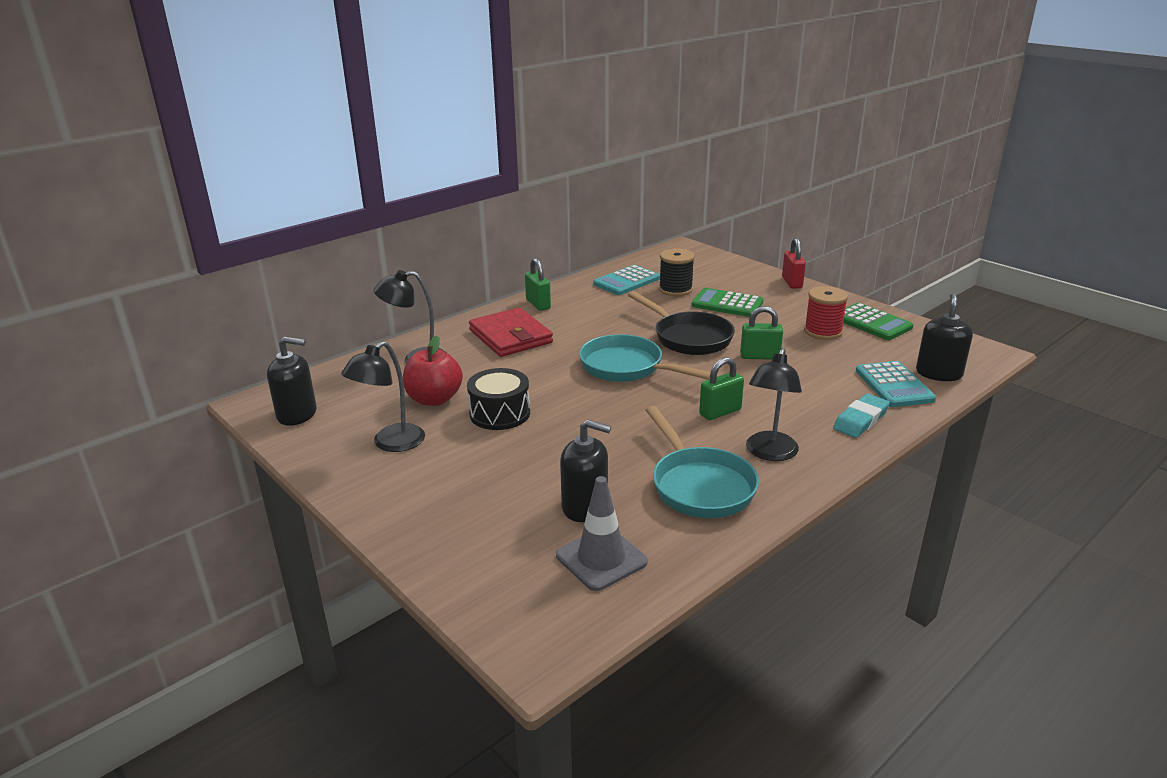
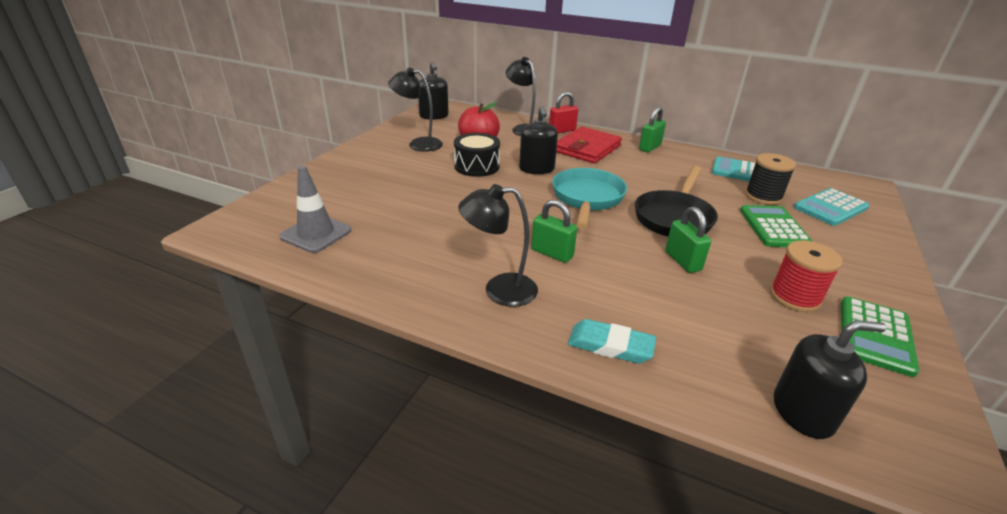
camera: 65 degrees right, 5 degrees up
black soap dispenser [560,420,611,522] -> black soap dispenser moved to [519,106,558,174]
turquoise pan [646,406,759,518] -> none
red padlock [782,238,806,289] -> red padlock moved to [549,92,578,133]
turquoise calculator [856,361,936,407] -> turquoise calculator moved to [794,188,869,226]

